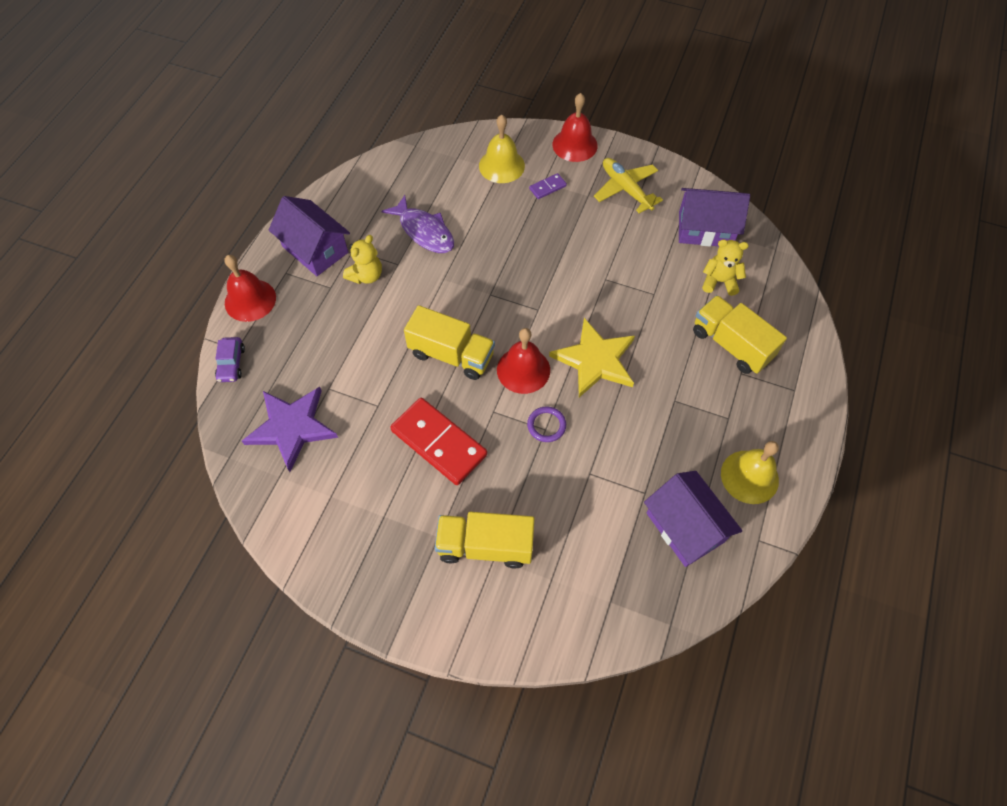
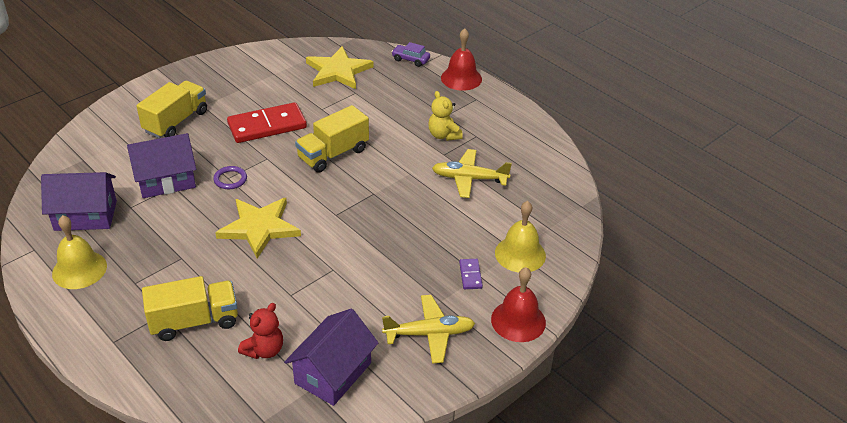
camera: 115 degrees right, 20 degrees down
purple star [242,387,338,472] -> yellow star [306,46,373,89]
purple house [269,196,350,276] -> purple house moved to [127,133,196,198]
purple fish [382,195,454,253] -> yellow plane [432,149,512,198]
red bell [497,328,550,394] -> none
yellow teddy bear [702,240,749,296] -> red teddy bear [238,303,283,359]

